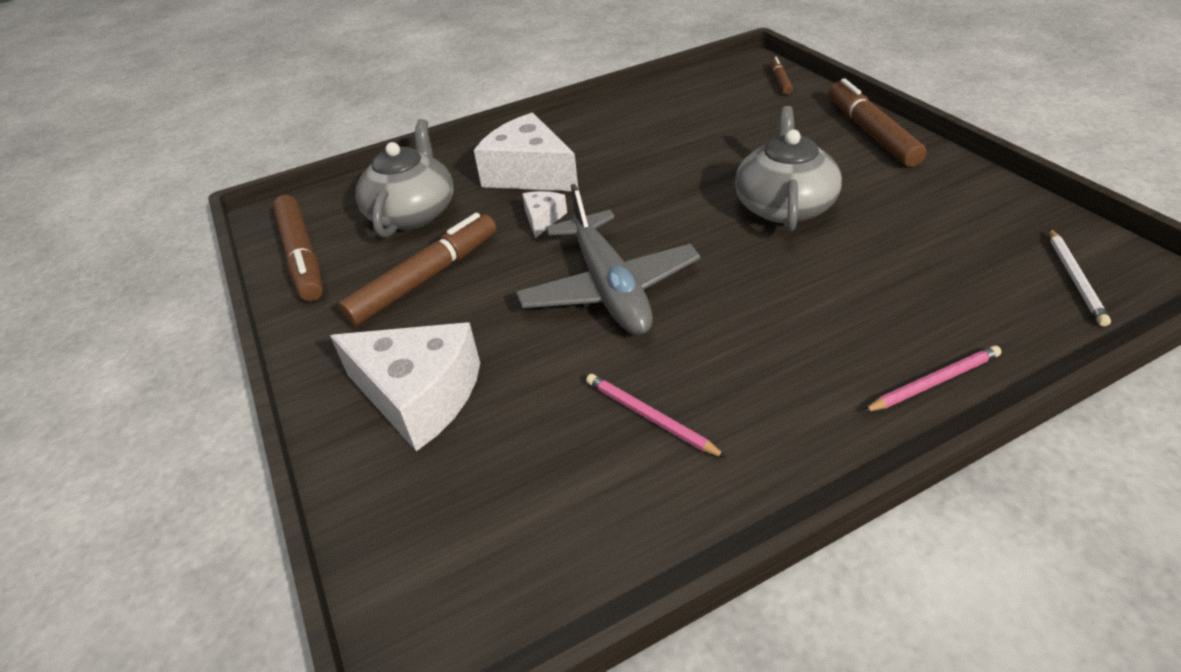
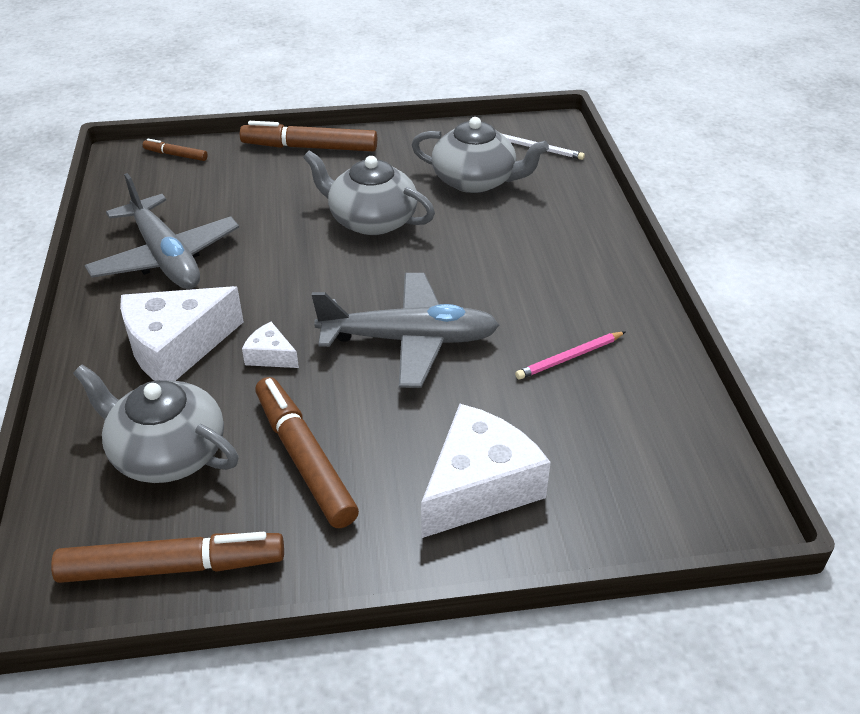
camera: 75 degrees left, 0 degrees up
pink pencil [863,346,1001,412] -> none
none -> grey plane [85,173,239,289]
none -> grey teapot [412,117,549,193]

